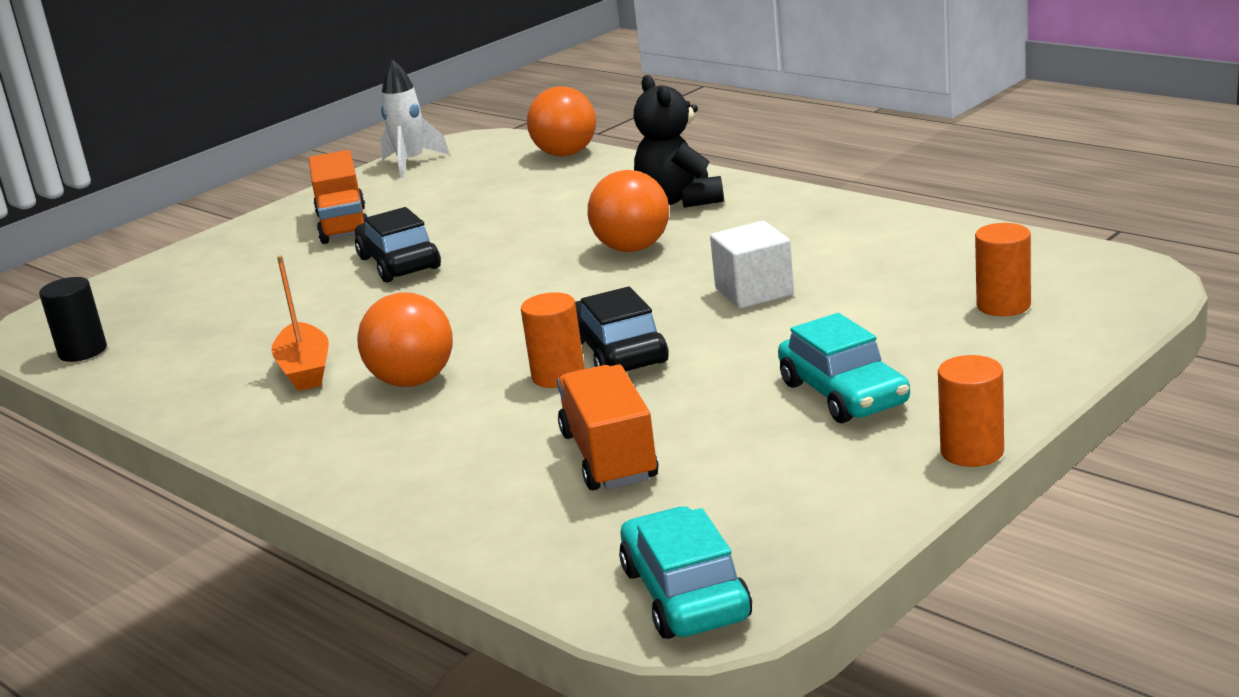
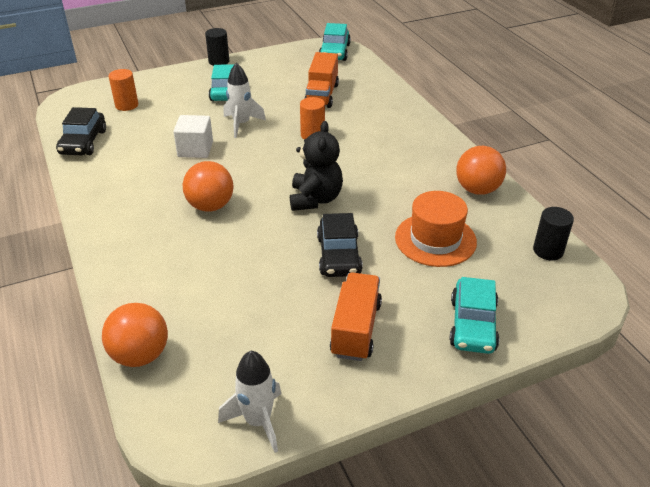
camera: 160 degrees left, 15 degrees up
orange boat [271,255,329,391] -> none
orange ball [357,292,453,387] -> orange ball moved to [456,146,506,195]
black car [575,286,669,371] -> black car moved to [56,107,106,155]
black teddy bear [633,75,724,208] -> black teddy bear moved to [290,121,343,211]
orange cylinder [938,355,1004,467] -> black cylinder [205,28,229,66]
none -> white rocket [224,63,266,138]
none -> orange hat [395,191,477,267]
none -> turquoise car [449,277,499,354]

